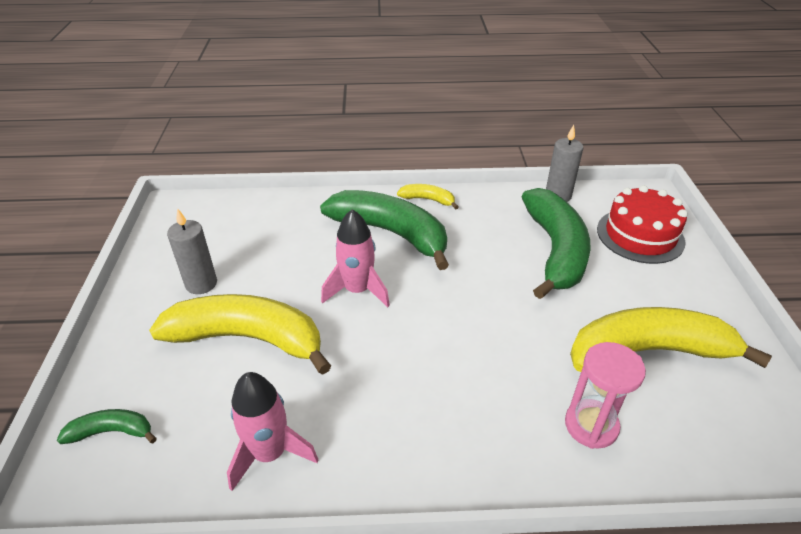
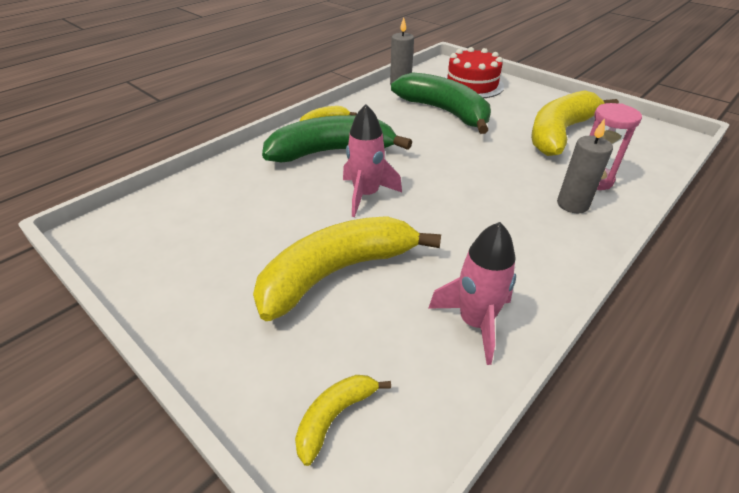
camera: 45 degrees left, 0 degrees up
green banana [57,409,157,444] -> yellow banana [295,375,391,466]
grey candle [167,208,217,294] -> grey candle moved to [557,118,613,213]

